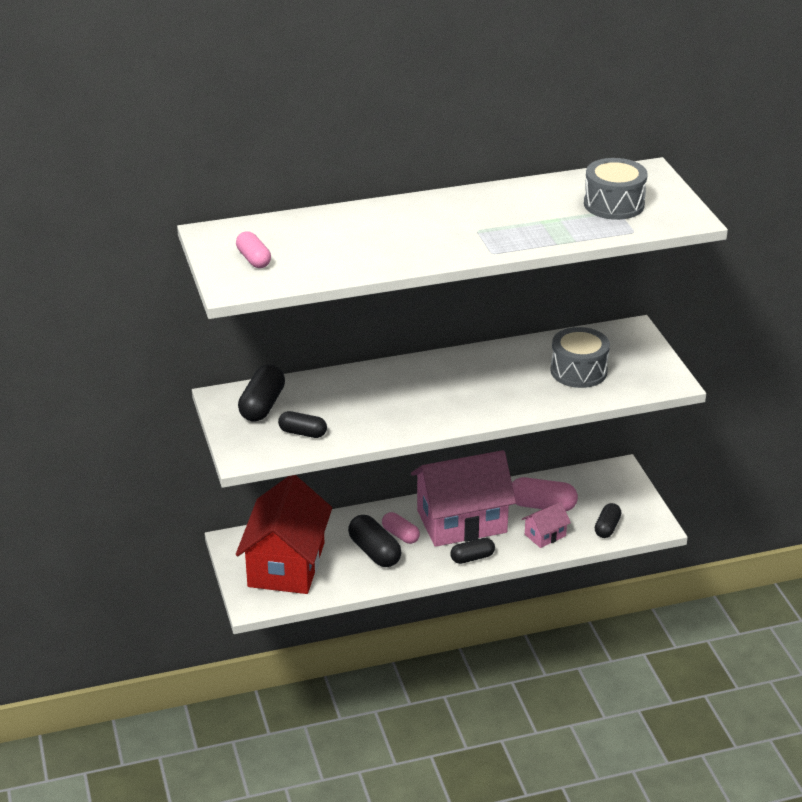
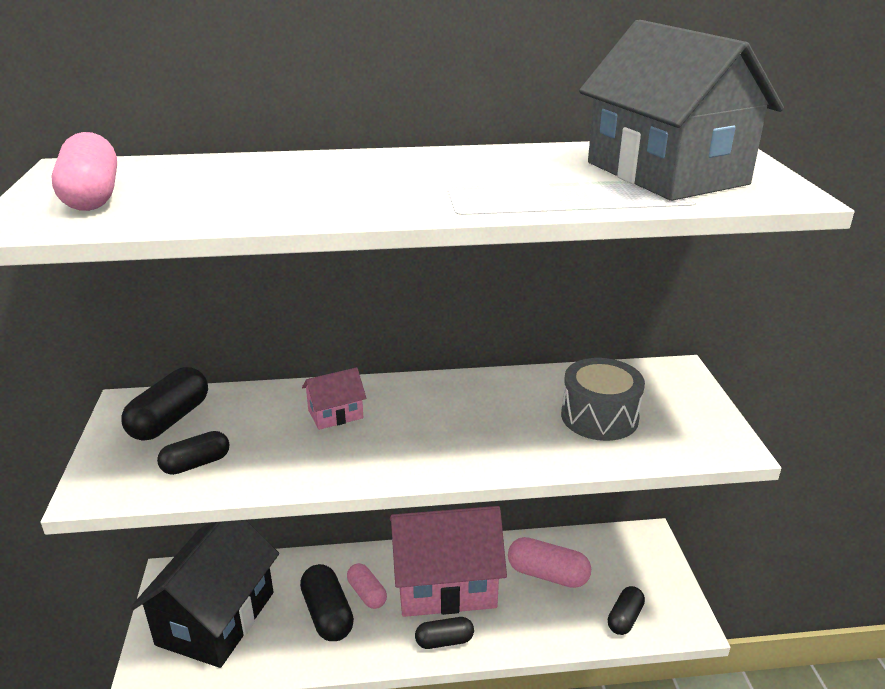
camera: 10 degrees right, 5 degrees down
pink capsule [236,231,271,268] -> pink capsule [51,132,117,211], size x1.54
red house [236,475,332,594] -> black house [130,520,279,668]
black capsule [278,411,327,438] -> black capsule turned 60 degrees counterclockwise [157,431,229,475]
pink house [522,502,571,548] -> pink house moved to [302,367,366,430]
grey drum [584,158,648,220] -> grey house [579,20,784,201]

